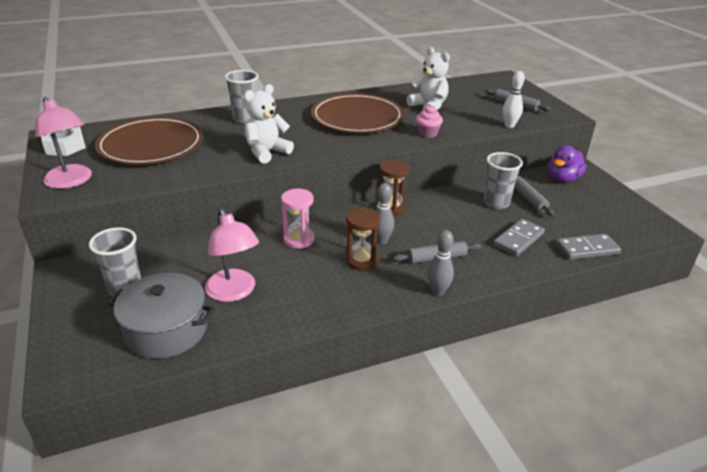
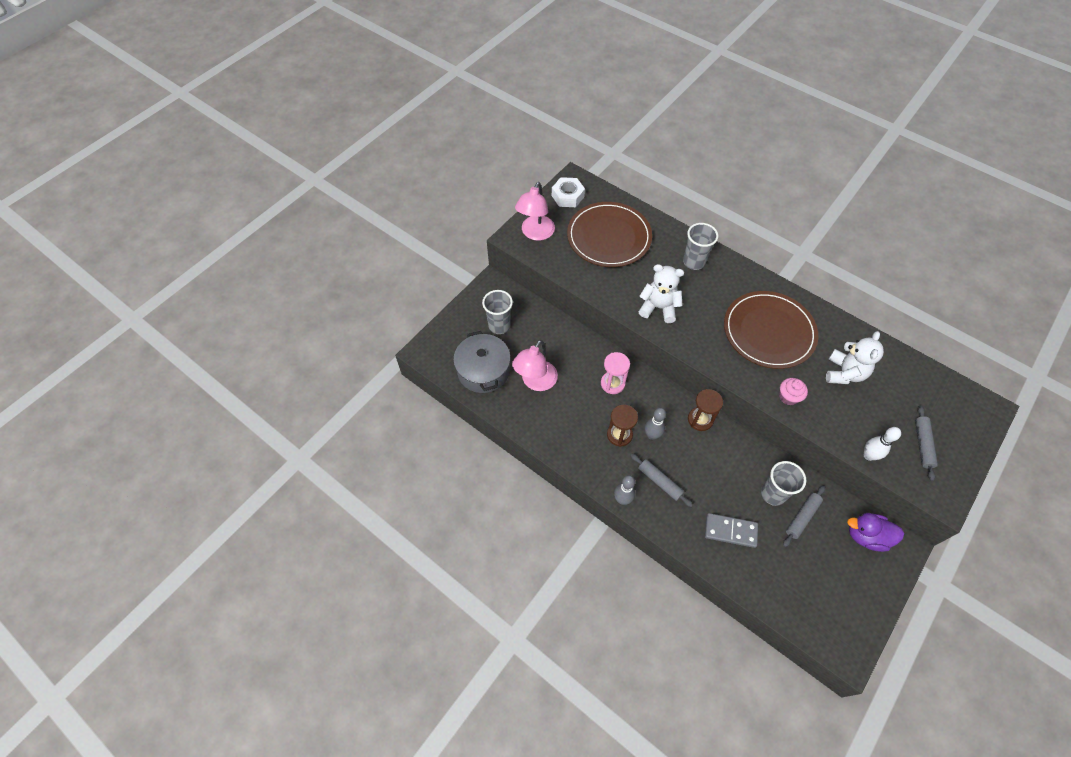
camera: 60 degrees right, 25 degrees up
grey domino [556,234,621,260] -> none

